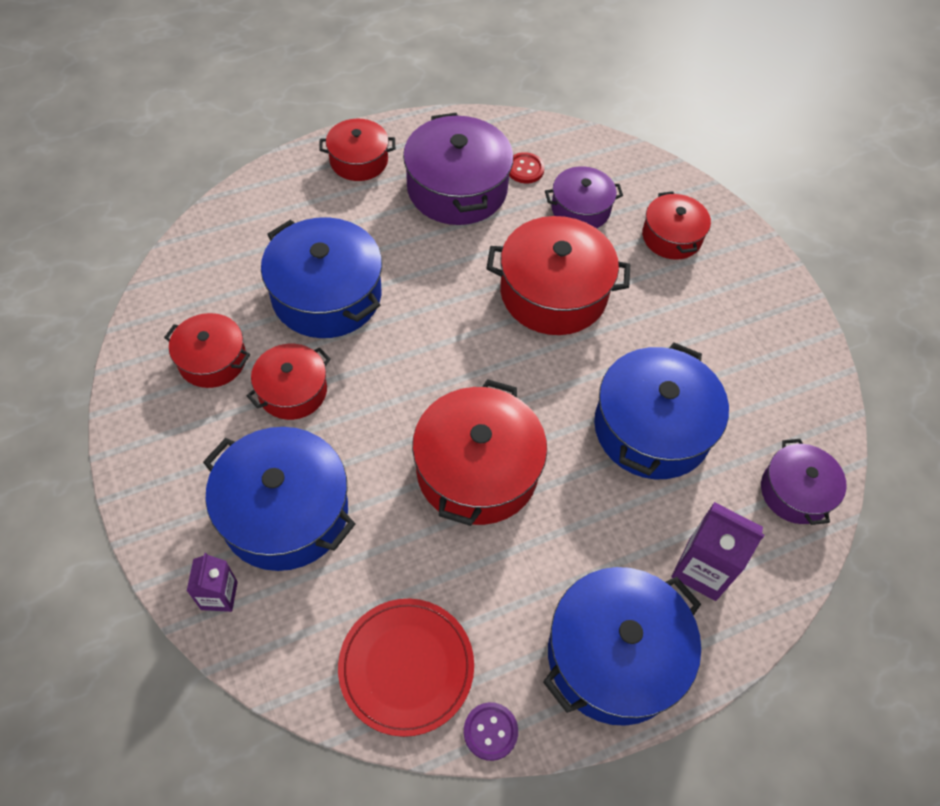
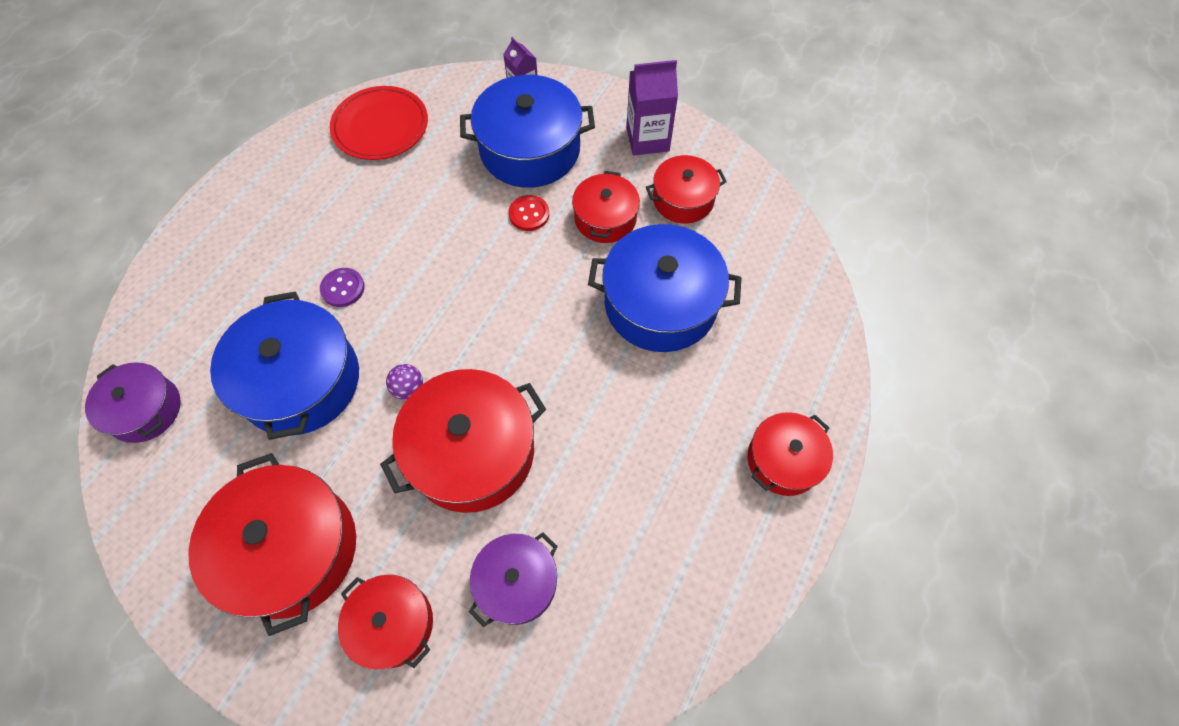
camera: 145 degrees right, 5 degrees up
purple pot [403,113,513,225] -> none
red pot [412,379,547,526] -> red pot moved to [188,453,356,636]
purple button [464,702,518,761] -> purple button moved to [320,268,365,307]
red button [509,152,545,183] -> red button moved to [509,195,549,231]
blue pot [543,567,701,726] -> none
purple carton [672,502,764,601] -> purple carton moved to [626,60,678,156]
none -> purple ball [386,364,423,400]

